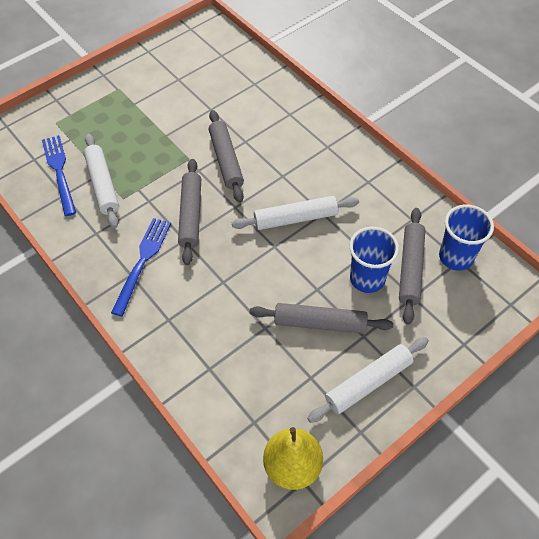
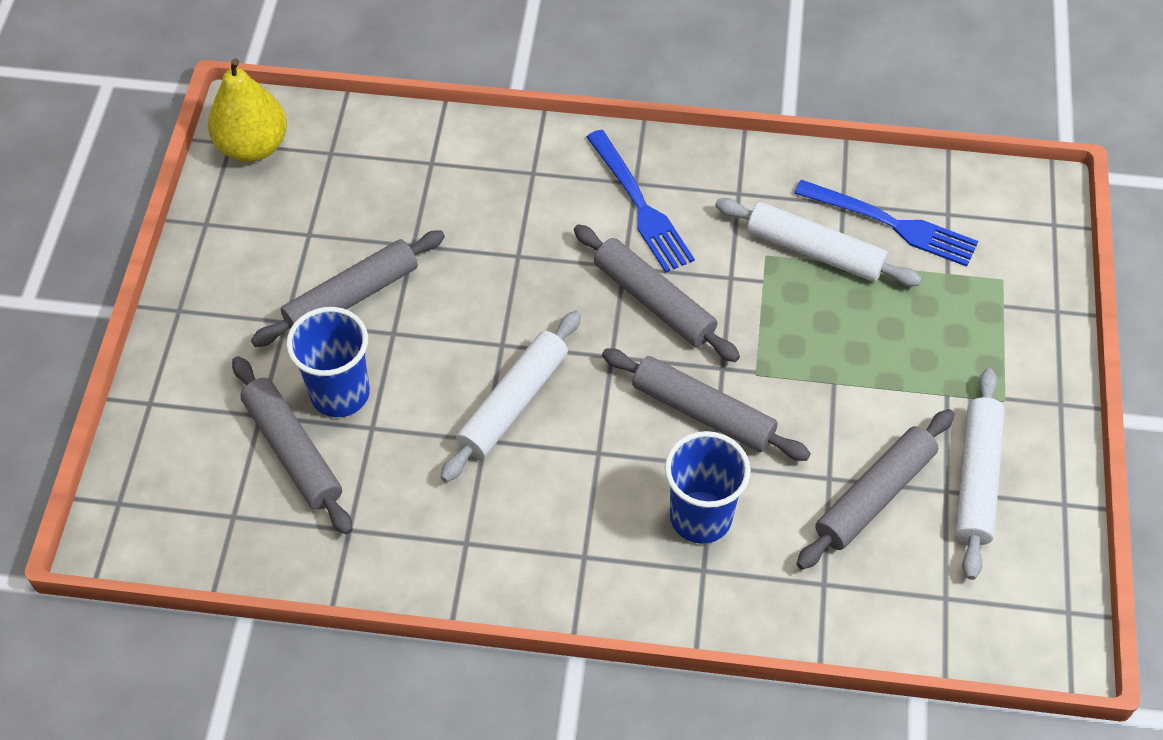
camera: 135 degrees right, 0 degrees up
white rolling pin [307,337,429,423] -> white rolling pin moved to [956,368,1005,580]
blue cup [439,205,494,271] -> blue cup moved to [665,431,751,544]
none -> grey rolling pin [797,409,954,570]

